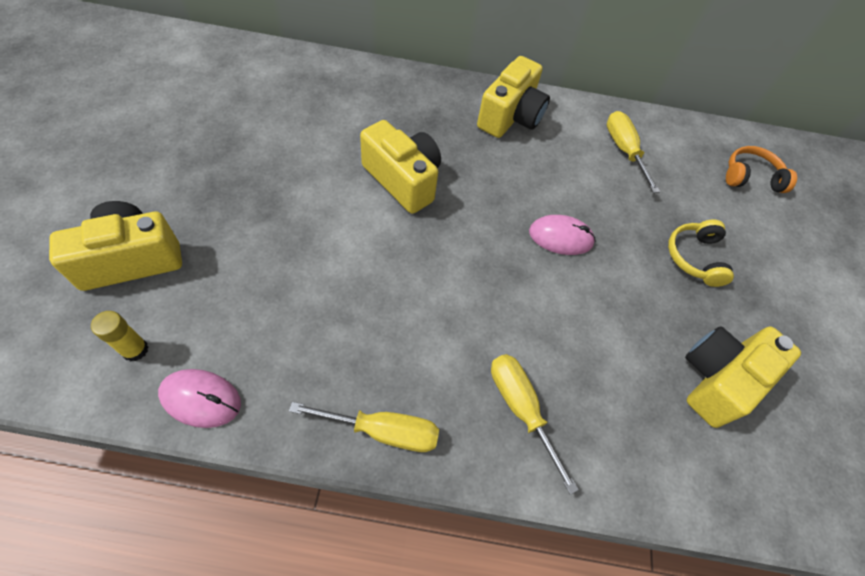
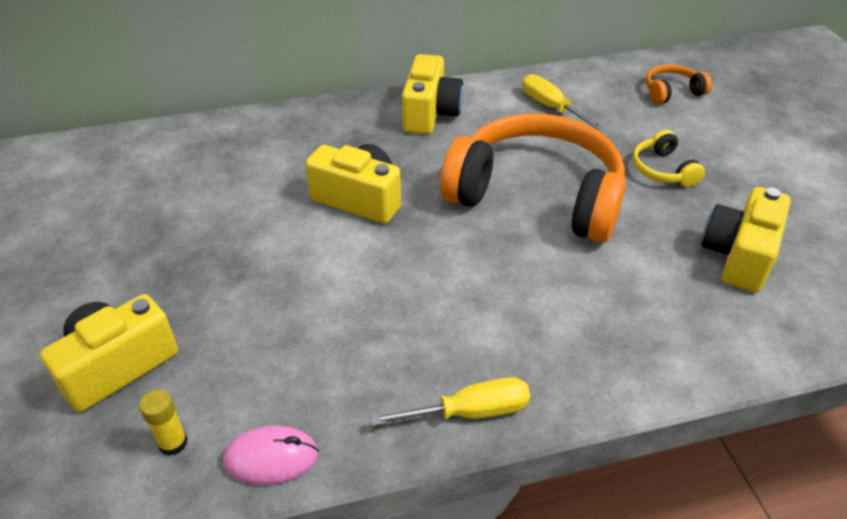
camera: 15 degrees left, 15 degrees down
yellow screwdriver [491,354,579,495] -> none
pink mouse [529,215,595,255] -> orange headphones [440,114,626,243]

